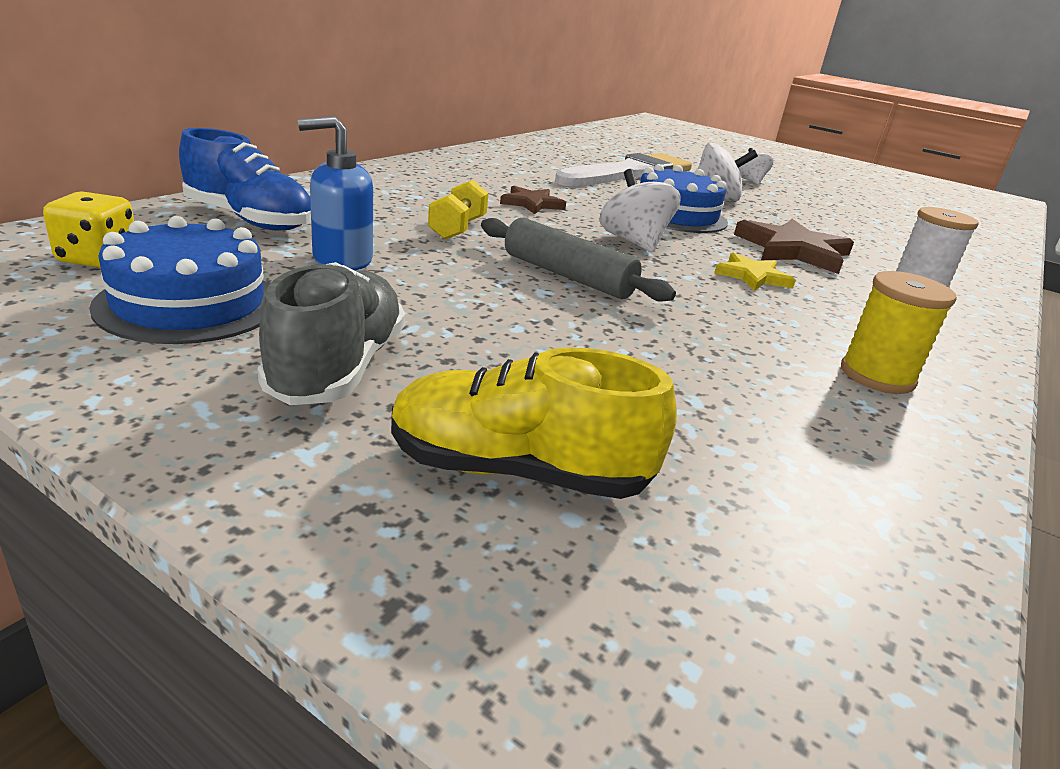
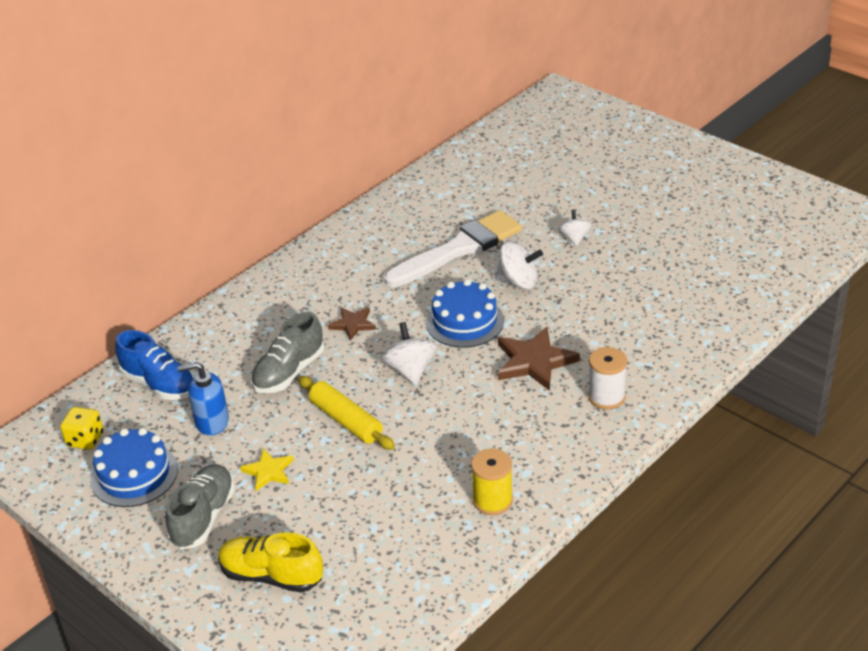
camera: 15 degrees right, 10 degrees up
yellow dumbbell [428,180,488,239] -> grey shoe [251,312,324,393]
grey rolling pin [481,218,676,302] -> yellow rolling pin [298,376,395,450]
yellow star [714,252,796,291] -> yellow star moved to [240,448,294,491]

